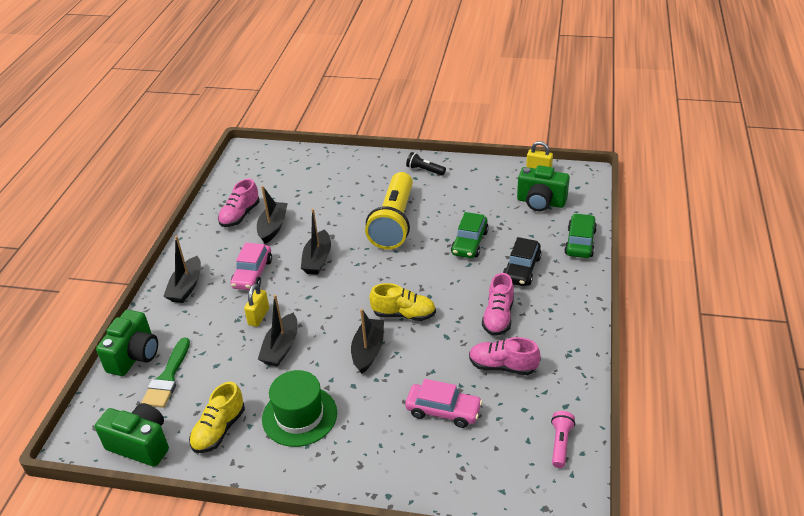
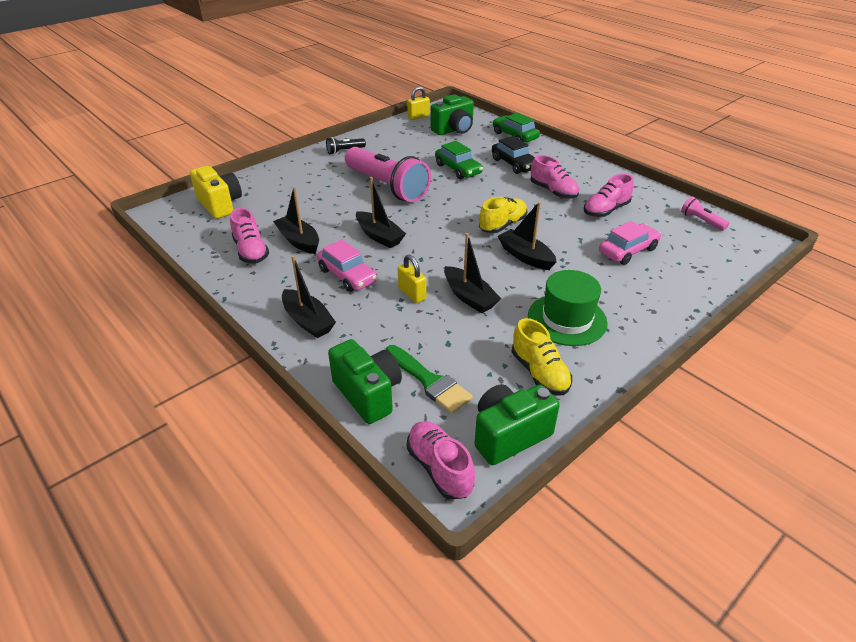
camera: 55 degrees left, 0 degrees up
yellow flashlight [365,172,413,249] -> pink flashlight [345,147,431,202]
none -> yellow camera [190,166,242,219]
none -> pink shoe [407,421,475,500]

